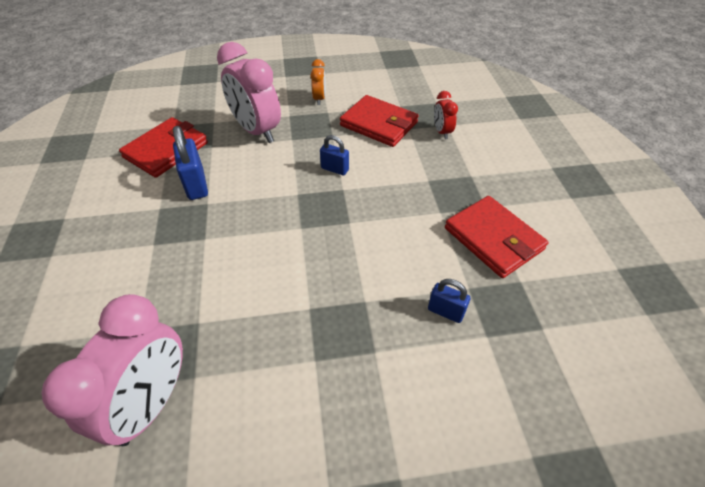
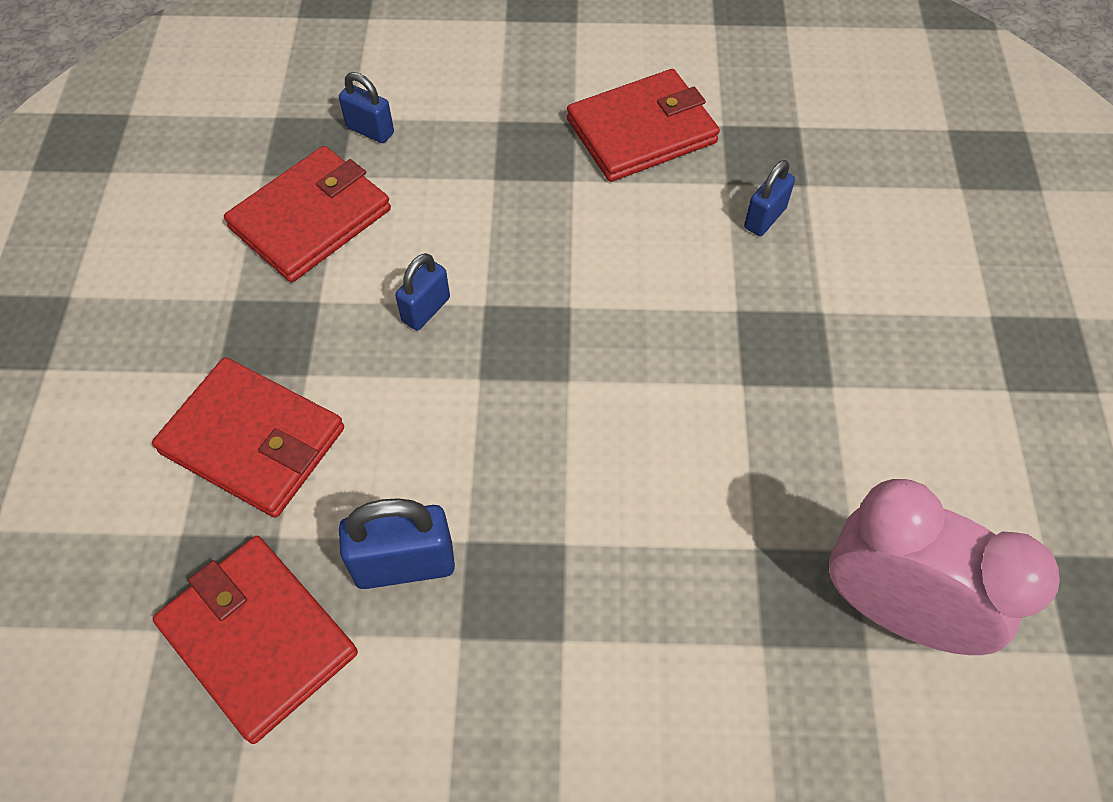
camera: 80 degrees left, 10 degrees up
pink clock [217,42,281,143] -> red wallet [152,357,344,518]
orange clock [310,59,325,105] -> none
red clock [434,91,458,139] -> blue padlock [339,72,394,143]

